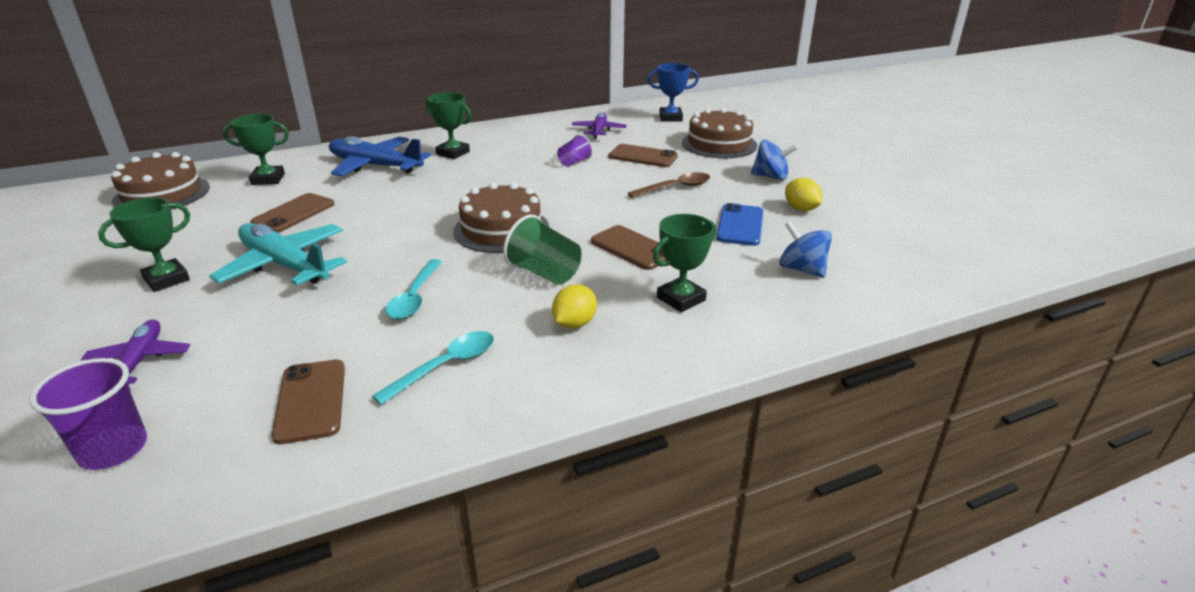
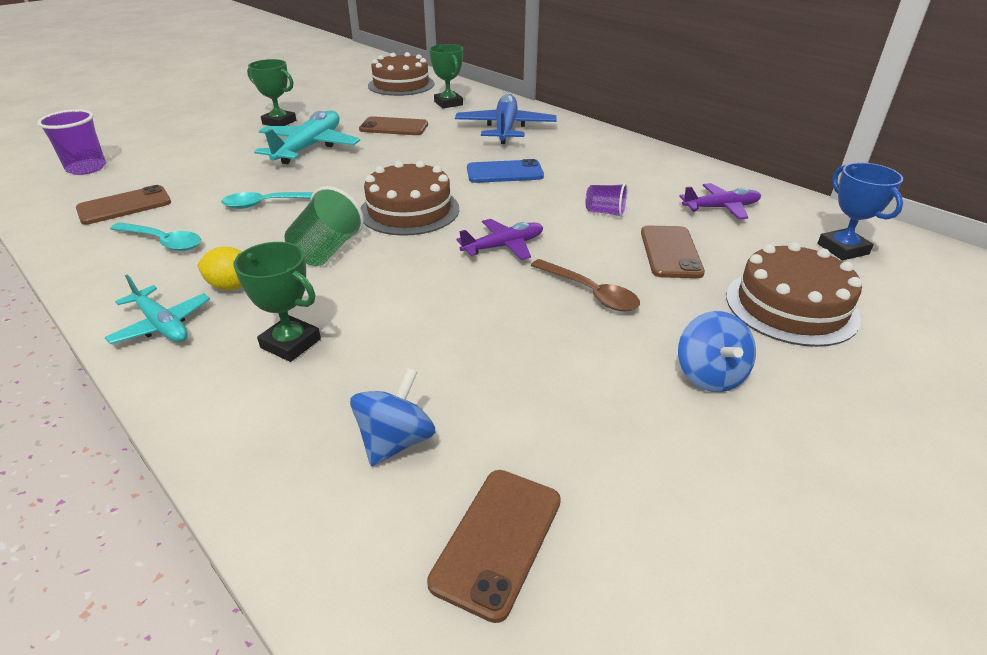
camera: 70 degrees right, 5 degrees up
purple plane [81,319,190,384] -> purple plane moved to [456,219,543,260]
green trophy [426,92,471,159] -> none
brown phone [591,225,666,270] -> brown phone moved to [427,470,561,623]
blue phone [716,203,763,246] -> blue phone moved to [467,159,544,183]
yellow lemon [785,178,822,211] -> none
none -> turquoise plane [104,275,210,344]

